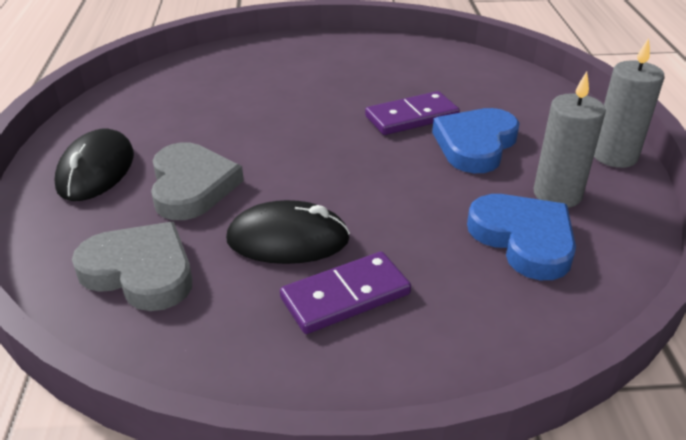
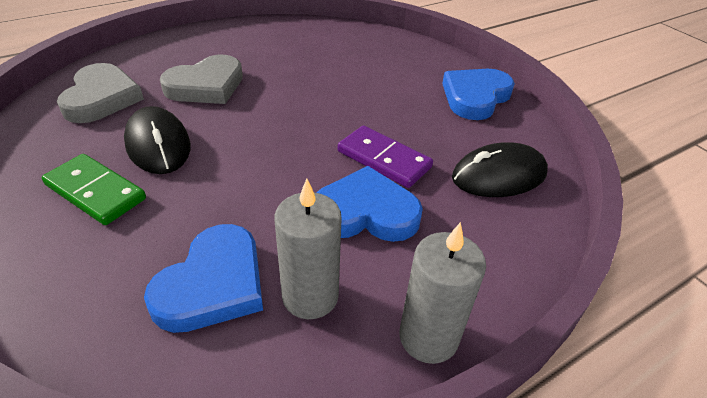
camera: 60 degrees right, 5 degrees up
black mouse [54,129,134,201] -> black mouse moved to [452,142,548,197]
purple domino [280,252,411,334] -> green domino [42,154,146,225]
none -> blue heart [442,69,515,120]

